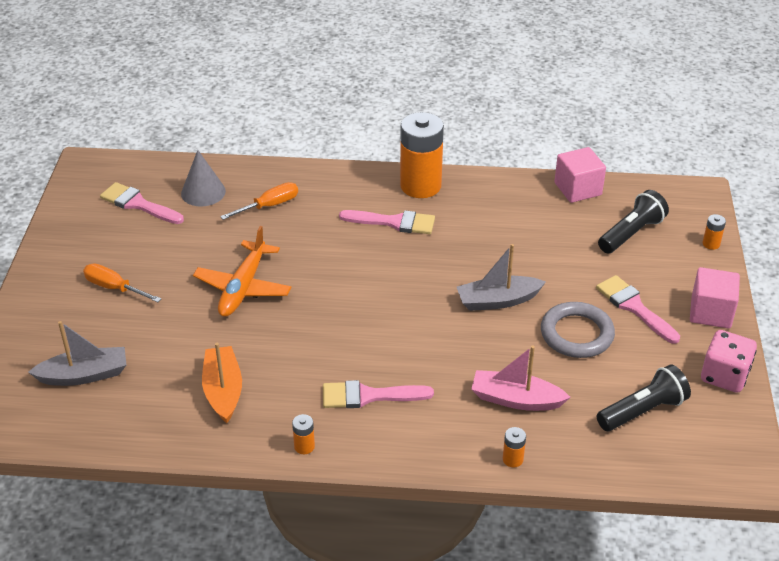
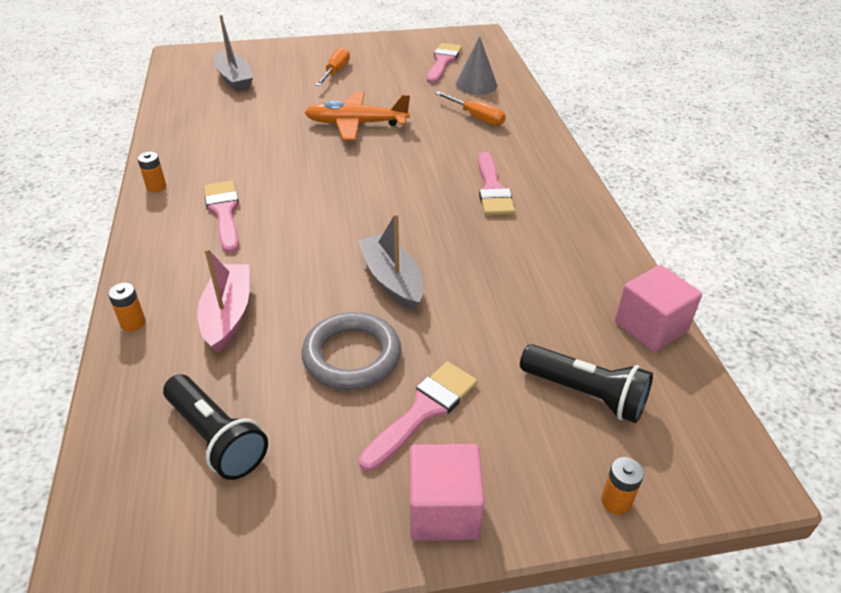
camera: 75 degrees right, 0 degrees up
orange boat [202,343,242,423] -> none
orange battery [400,112,444,198] -> none
pink dice [701,330,757,393] -> none

